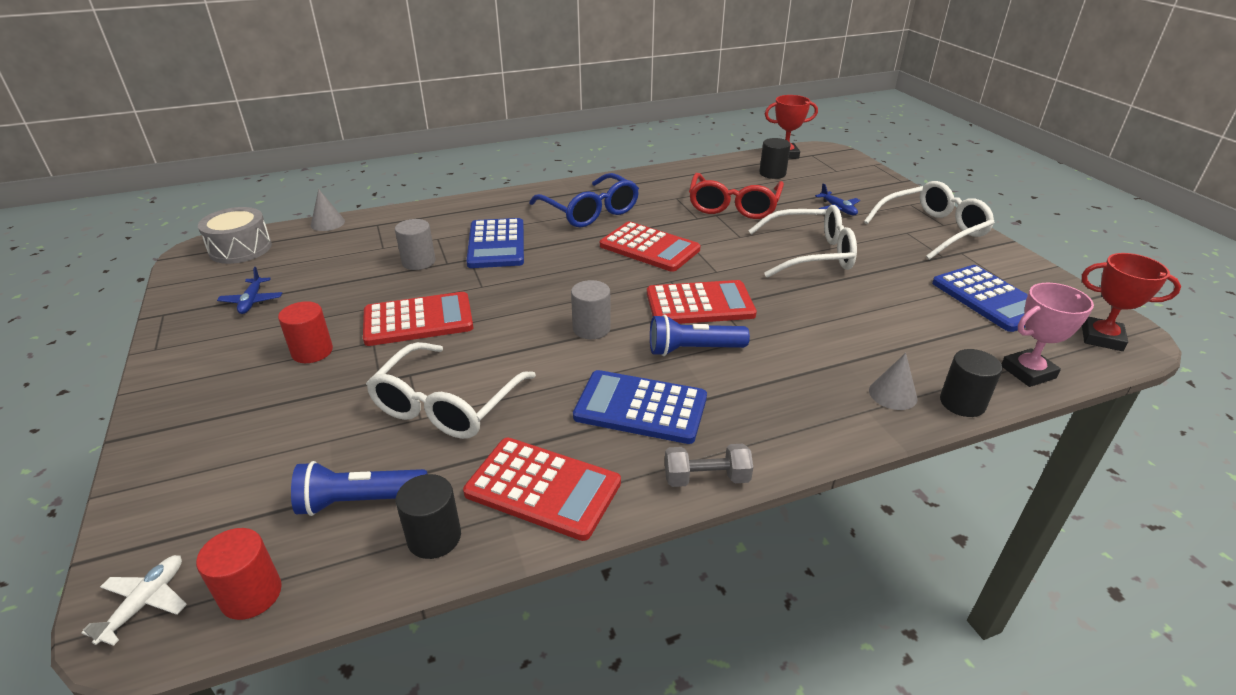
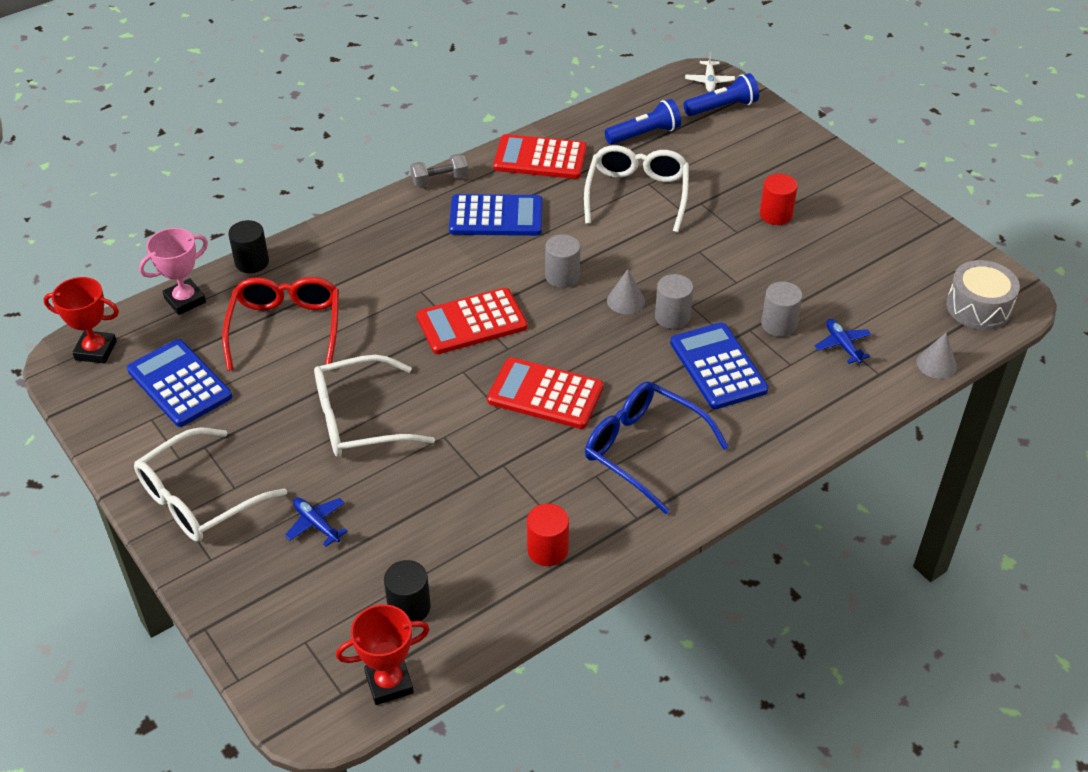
camera: 165 degrees right, 10 degrees up
red cylinder [196,528,282,620] -> red cylinder moved to [527,504,569,566]
blue plane [217,267,282,314] -> blue plane moved to [815,319,871,364]
red calculator [363,292,473,346] -> none
black cylinder [396,474,461,559] -> none
blue flashlight [650,315,750,356] -> blue flashlight moved to [684,73,759,116]
red glasses [689,173,784,219] -> red glasses moved to [222,277,339,371]
grey cone [869,353,918,410] -> grey cone moved to [607,269,645,314]
none -> grey cylinder [655,274,693,329]

